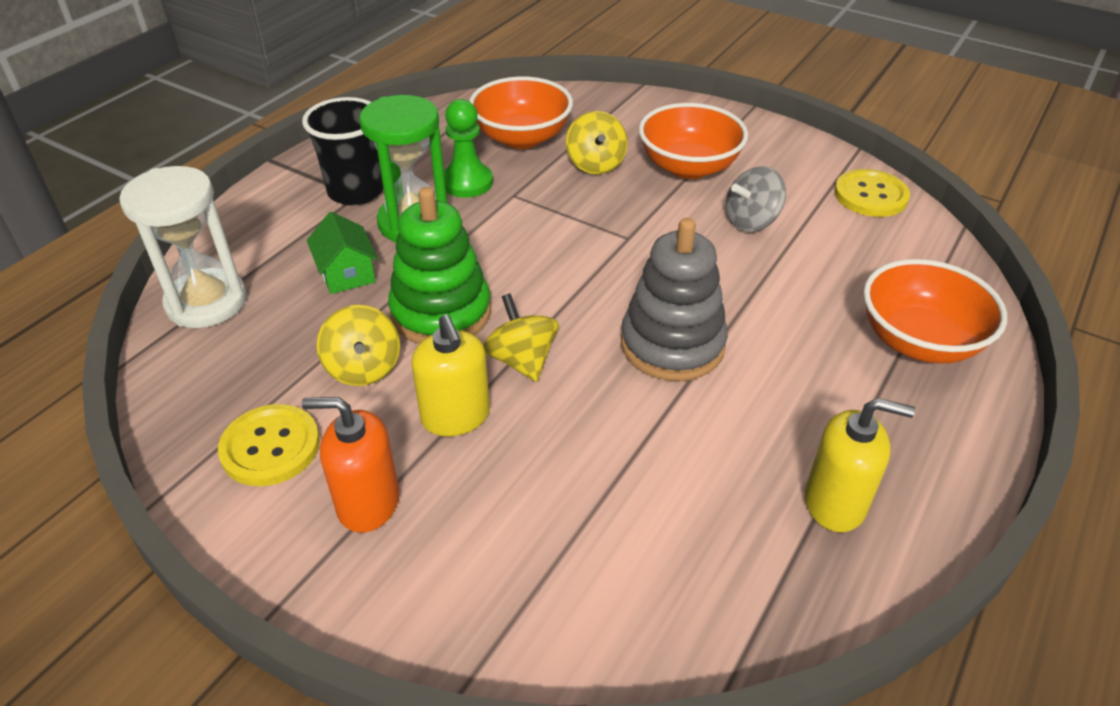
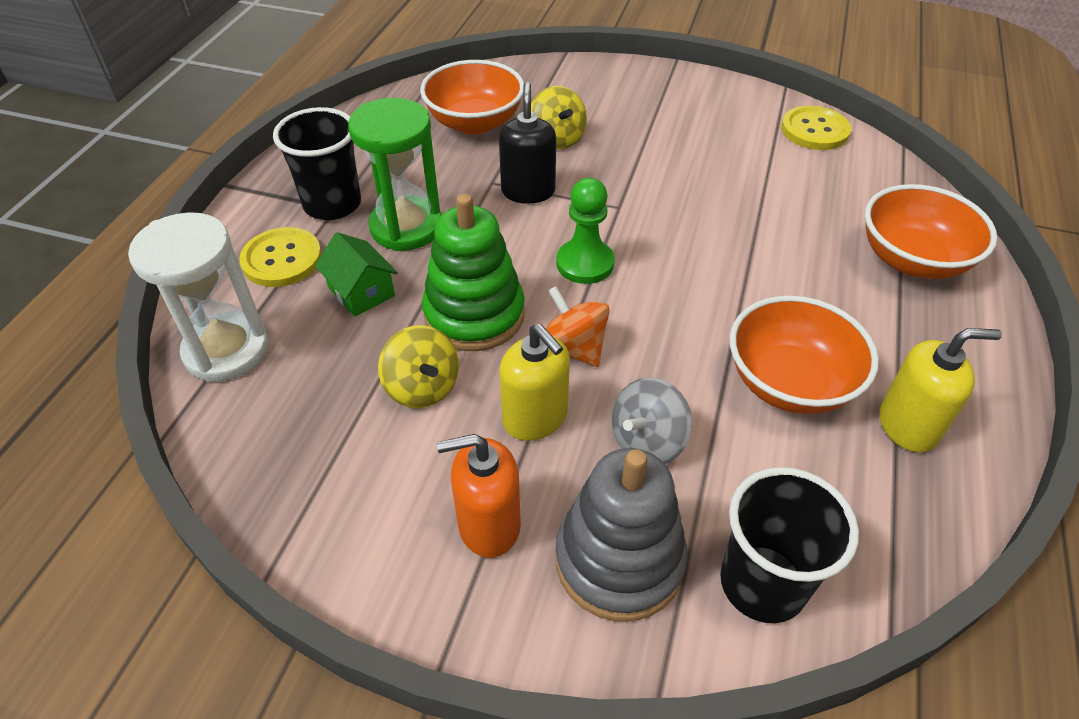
camera: 15 degrees left, 5 degrees up
yellow button [218,404,320,486] -> yellow button moved to [239,227,322,287]
green pawn [444,99,493,198] -> green pawn moved to [556,178,615,284]
yellow spinning top [483,293,559,382] -> orange spinning top [546,286,610,367]
grey stacking toy [621,218,728,381] -> grey stacking toy moved to [556,448,688,621]
orange bowl [639,103,748,179] -> orange bowl moved to [730,296,879,414]
grey spinning top [726,166,786,232] -> grey spinning top moved to [612,377,692,464]
none -> black soap dispenser [499,82,556,204]
none -> black cup [720,467,859,623]

